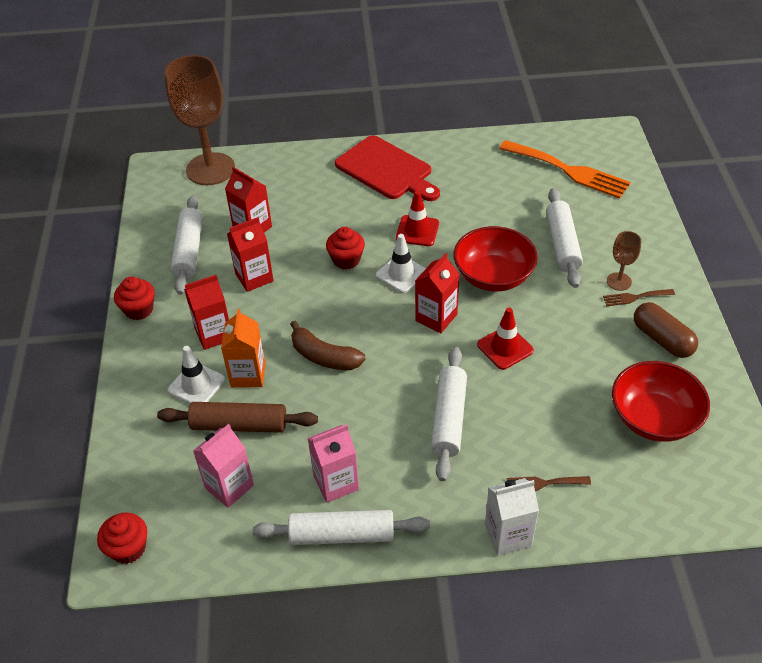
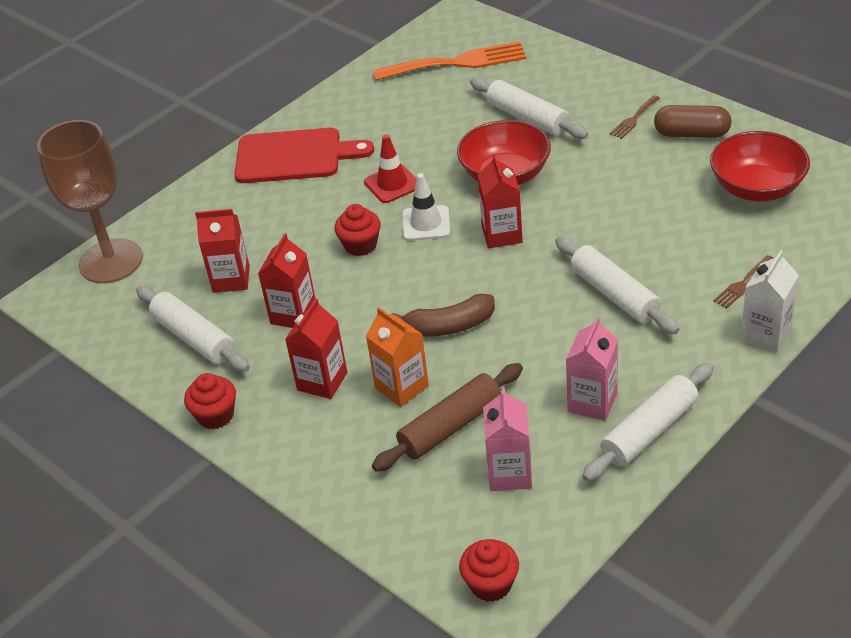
camera: 40 degrees left, 5 degrees down
white traffic cone [168,346,225,404] -> none
red traffic cone [477,308,534,370] -> none
brown goblet [607,231,641,291] -> none

